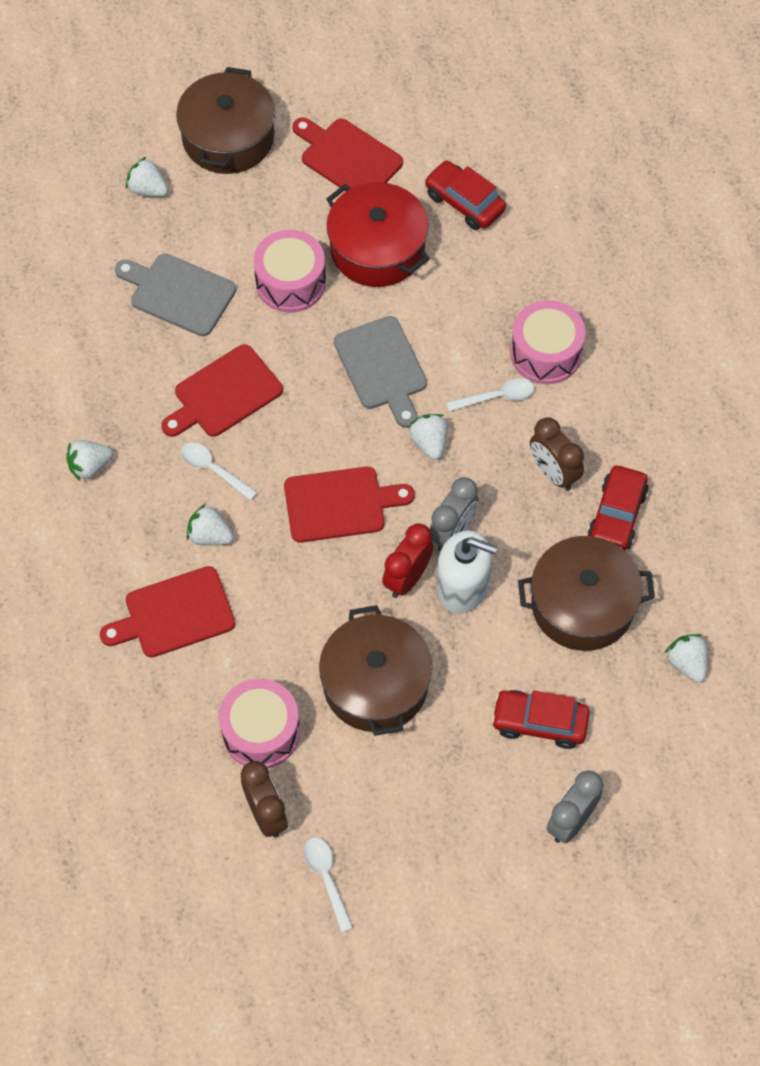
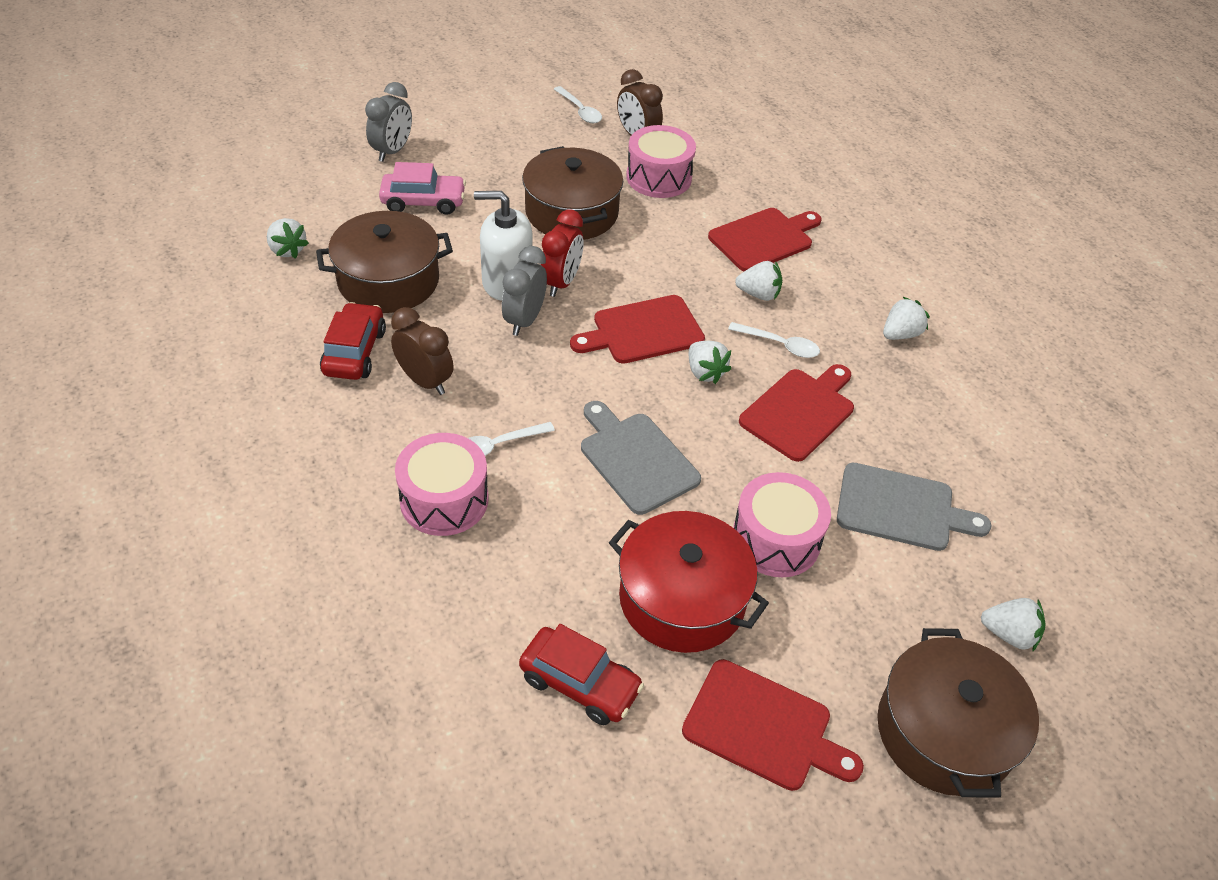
camera: 165 degrees right, 15 degrees down
white strawberry [409,414,448,460] -> white strawberry moved to [689,341,731,384]
red car [491,690,590,749] -> pink car [379,162,466,215]

